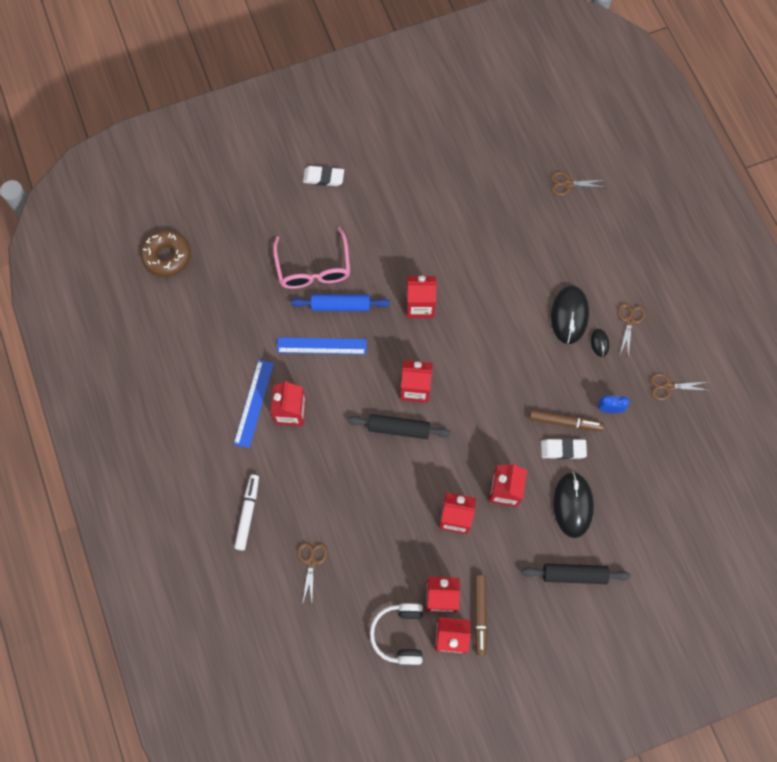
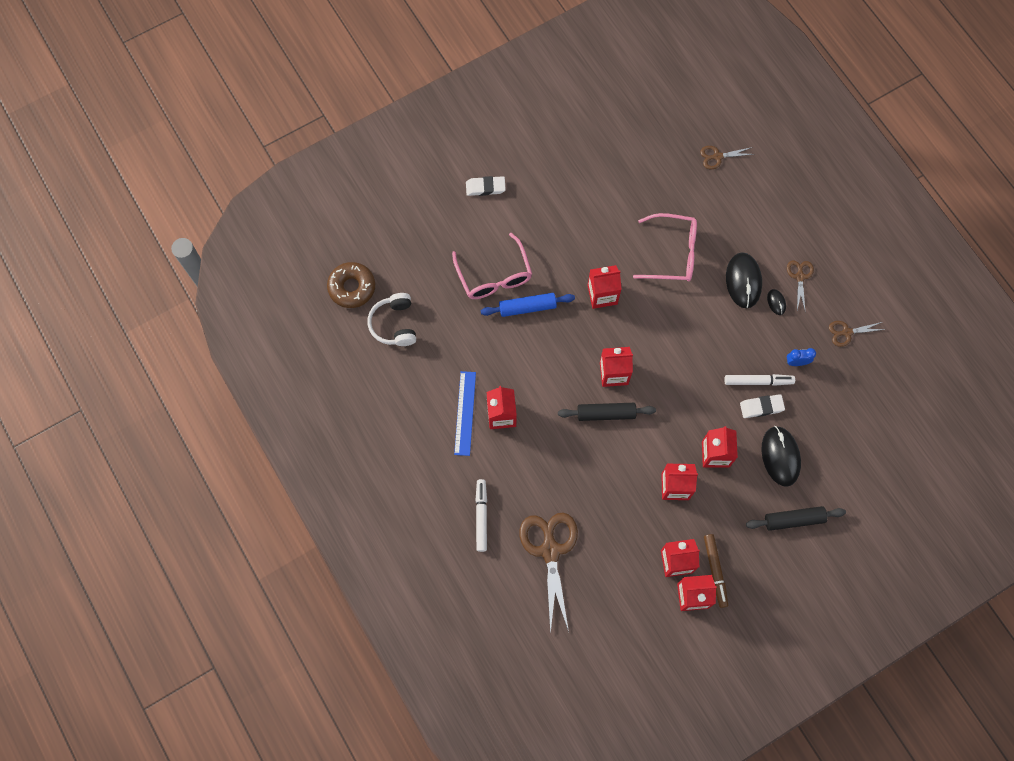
camera: 10 degrees left, 0 degrees up
blue ruler [277,337,367,354] -> none
brown scissors [297,542,328,605] -> brown scissors [520,512,578,634], size x2.02
white headphones [370,603,423,665] -> white headphones moved to [367,293,416,346]
brown marker [529,410,604,431] -> white marker [724,374,795,386]
none -> pink glasses [633,213,697,282]

